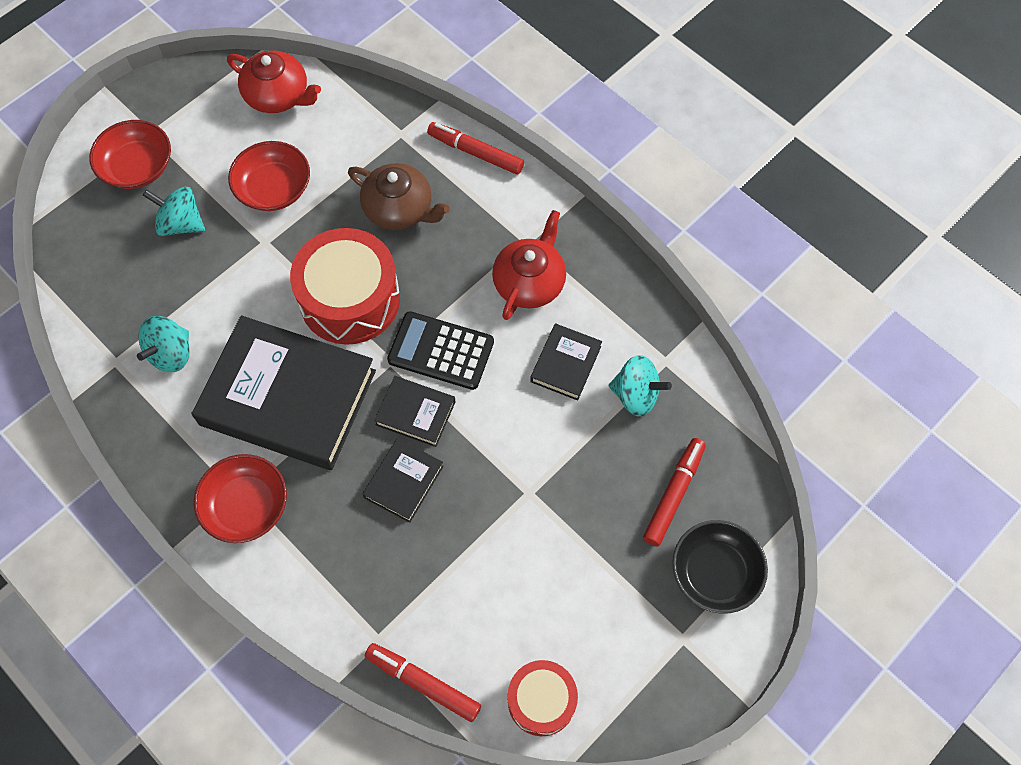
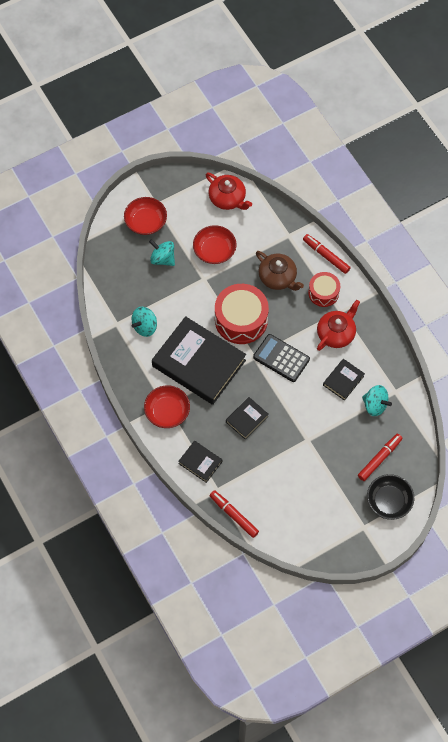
camera: 15 degrees right, 0 degrees up
black book [374,376,455,447] -> black book moved to [178,441,222,483]
red drum [508,660,578,736] -> red drum moved to [308,272,340,307]

